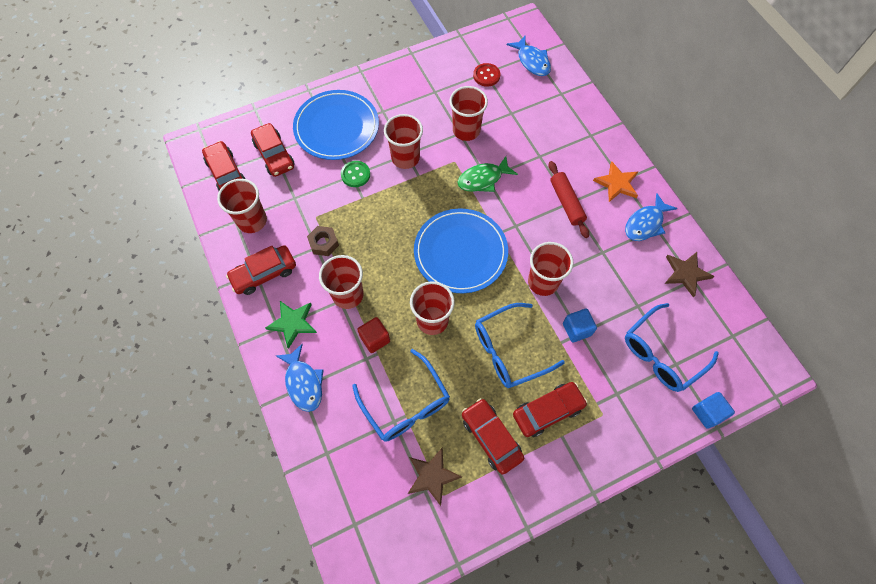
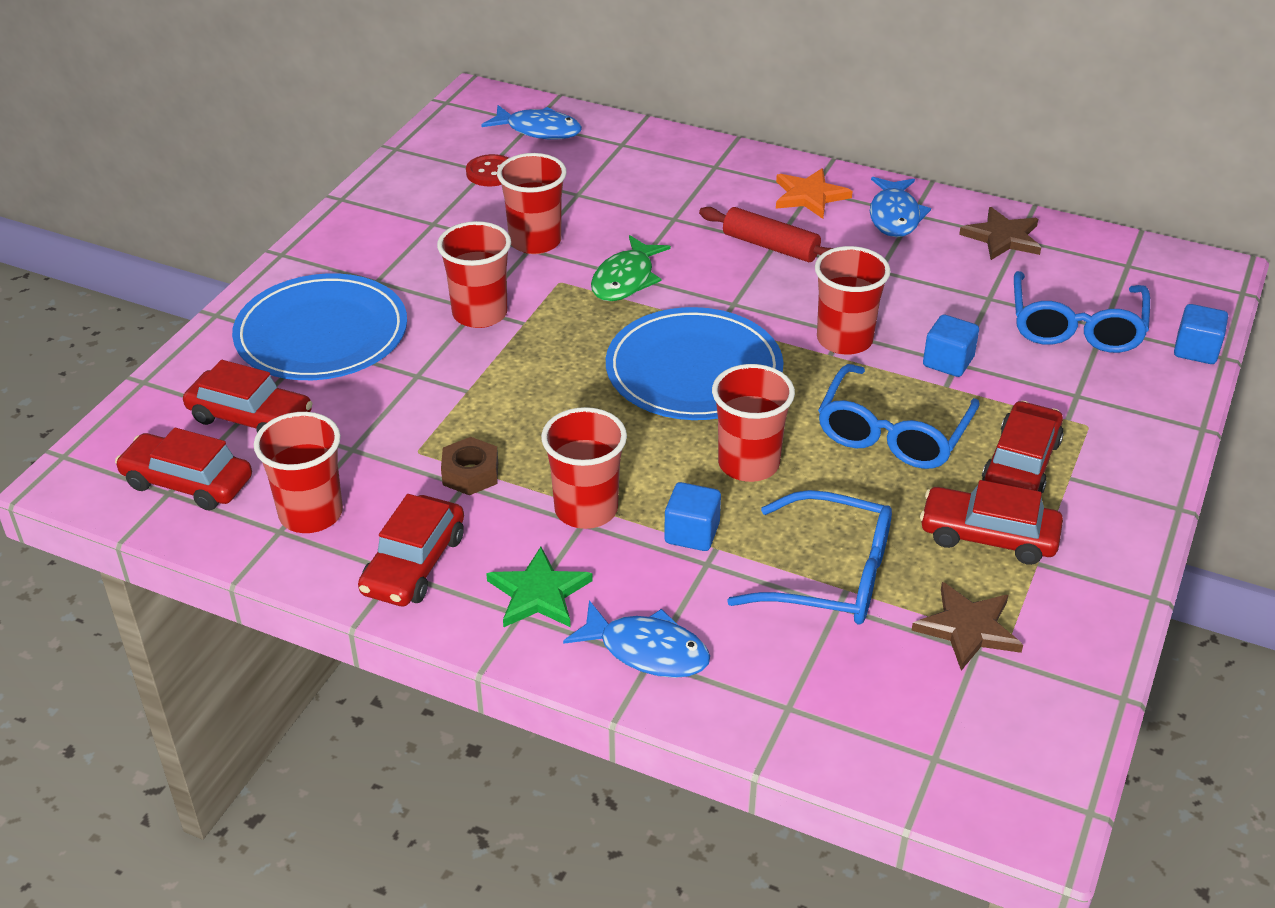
camera: 40 degrees left, 25 degrees down
green button [341,161,370,187] -> none
red cube [357,317,390,353] -> blue cube [664,482,721,551]

